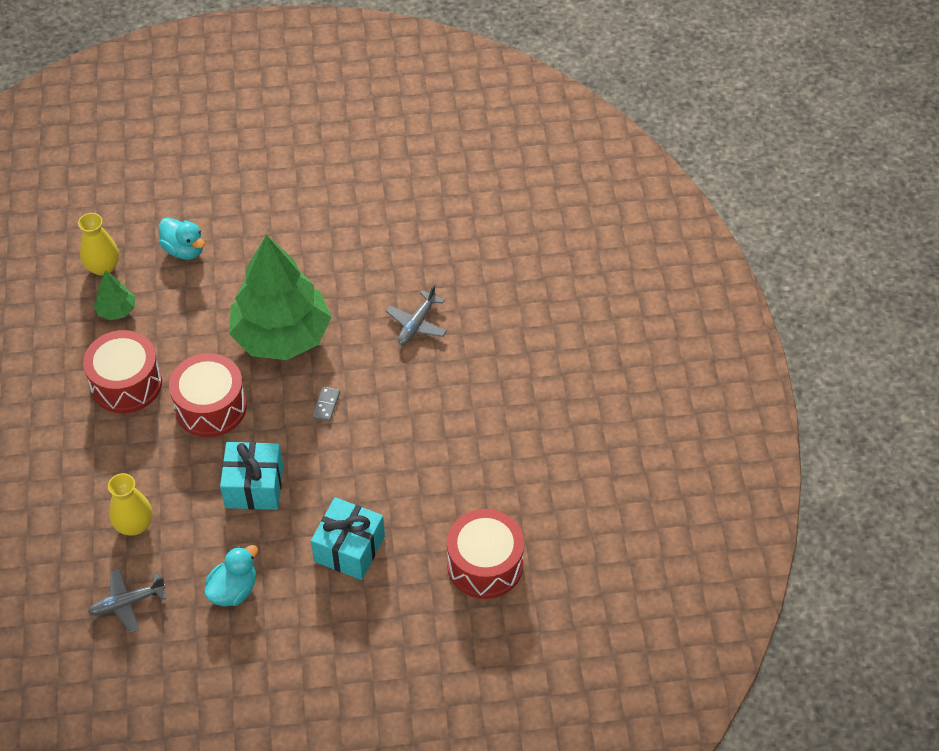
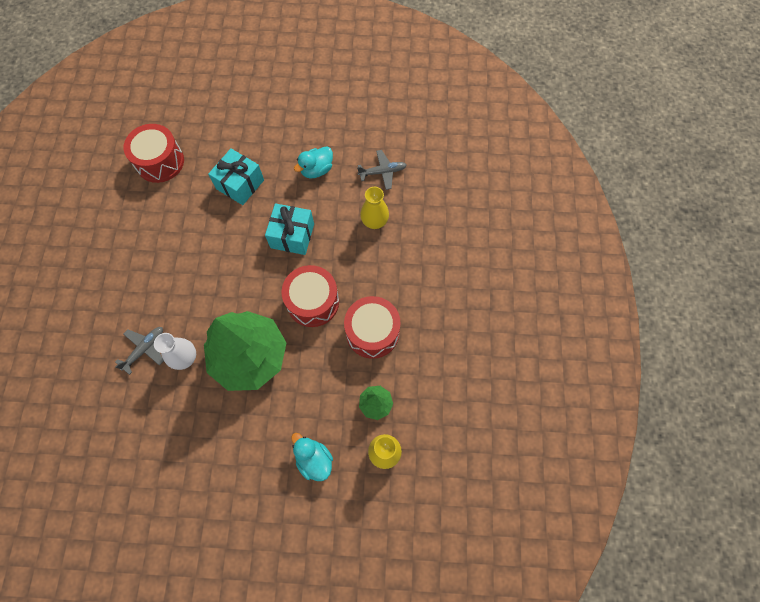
camera: 170 degrees left, 15 degrees up
grey domino [313,387,340,421] -> none
none -> white vase [154,333,196,370]

